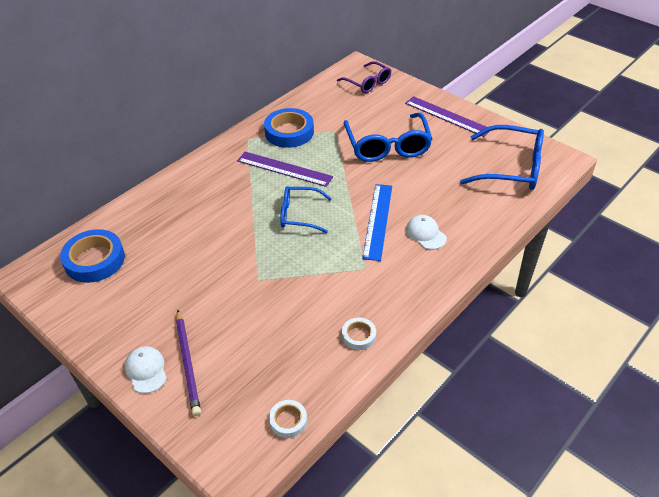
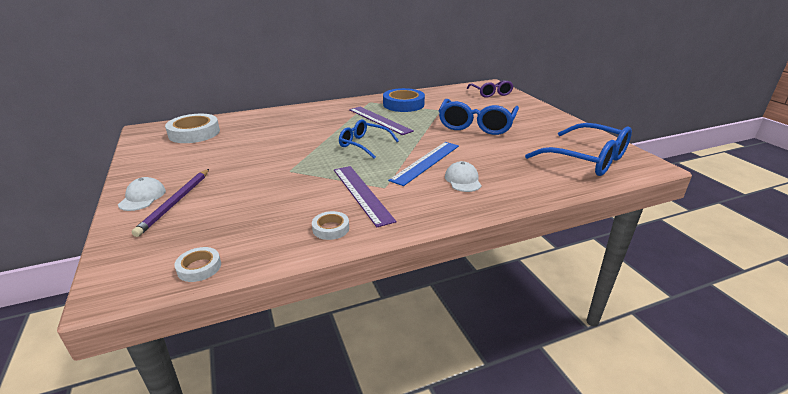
camera: 25 degrees right, 15 degrees down
blue tape [60,229,125,283] -> white tape [165,114,220,143]
purple ruler [405,96,490,137] -> purple ruler moved to [334,166,396,227]

